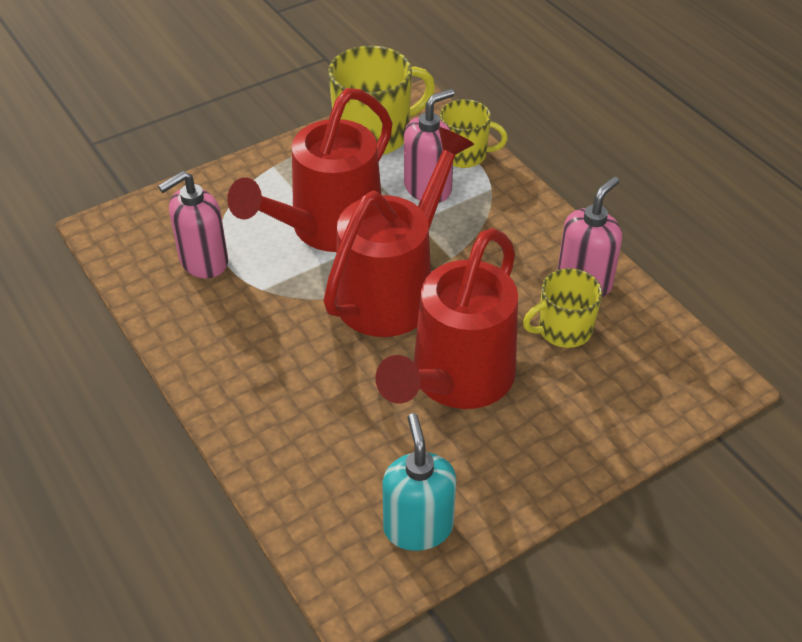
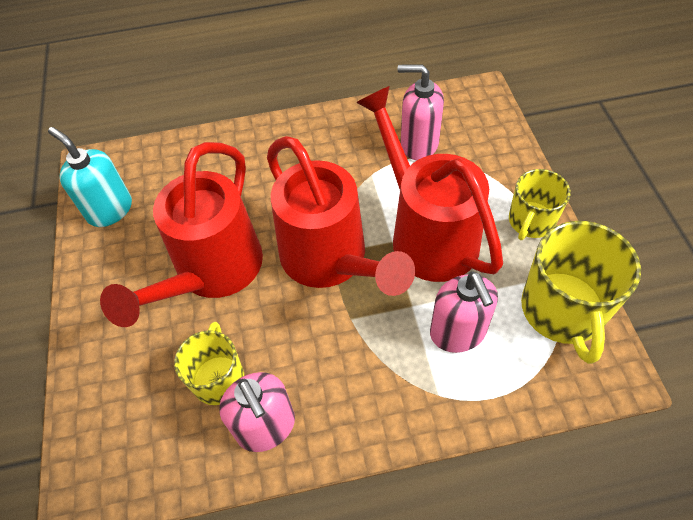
camera: 115 degrees right, 10 degrees up
pink soap dispenser [158,171,228,278] -> pink soap dispenser turned 60 degrees counterclockwise [398,64,444,160]
red watering can [375,228,518,409] -> red watering can turned 120 degrees counterclockwise [100,142,263,327]
turquoise soap dispenser [382,413,456,551] -> turquoise soap dispenser turned 150 degrees counterclockwise [48,127,132,227]
yellow mug [440,99,508,168] -> yellow mug moved to [509,169,571,240]

